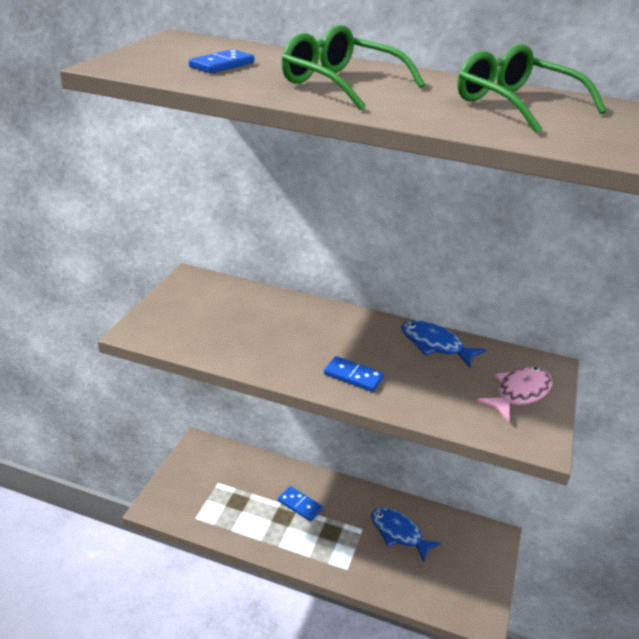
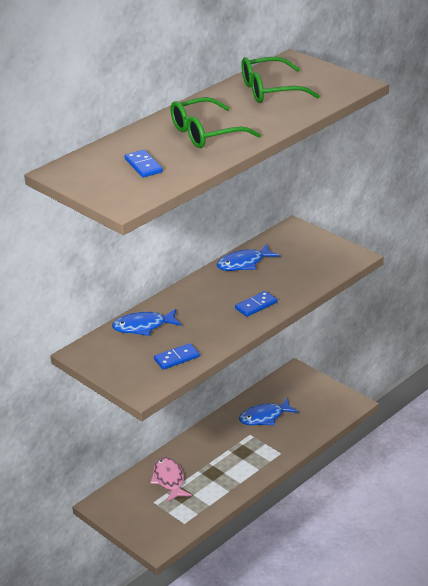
camera: 60 degrees left, 0 degrees up
blue domino [278,486,323,522] -> blue domino moved to [154,343,200,370]
pink fish [476,367,552,422] -> pink fish moved to [150,457,192,502]
none -> blue fish [112,309,182,336]

